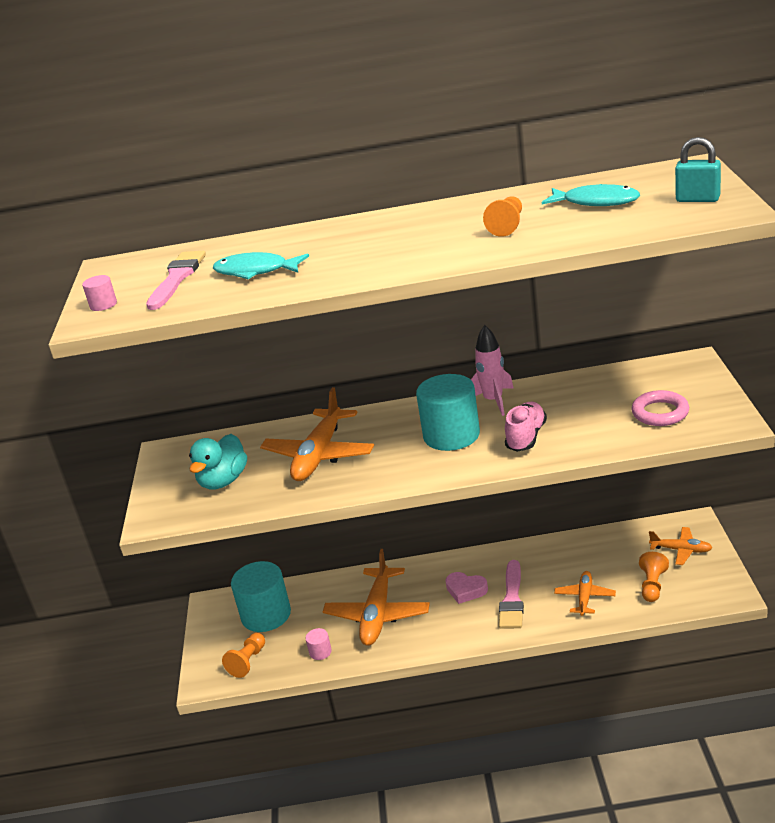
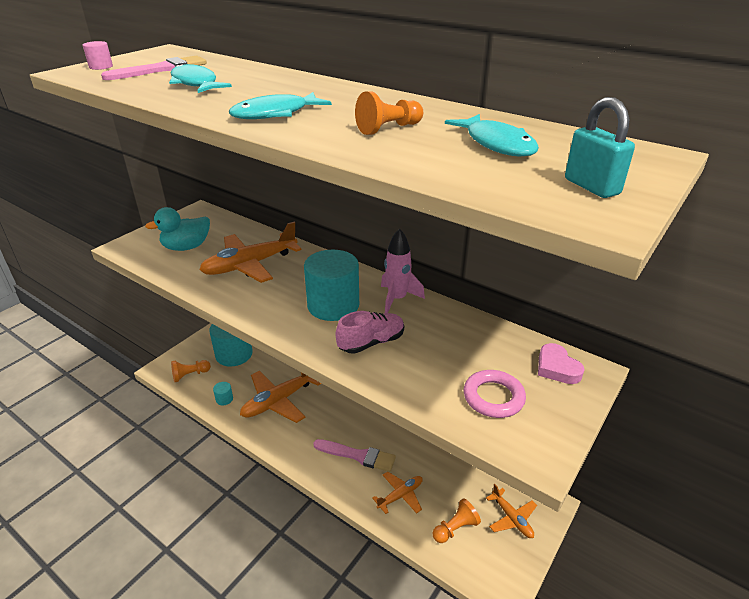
camera: 35 degrees right, 5 degrees up
pink cylinder [306,628,332,660] -> turquoise cylinder [213,382,233,405]
pink heart [445,572,488,604] -> pink heart moved to [538,343,584,384]
pink brush [499,560,524,629] -> pink brush turned 120 degrees counterclockwise [313,439,396,472]
none -> turquoise fish [229,92,332,119]

